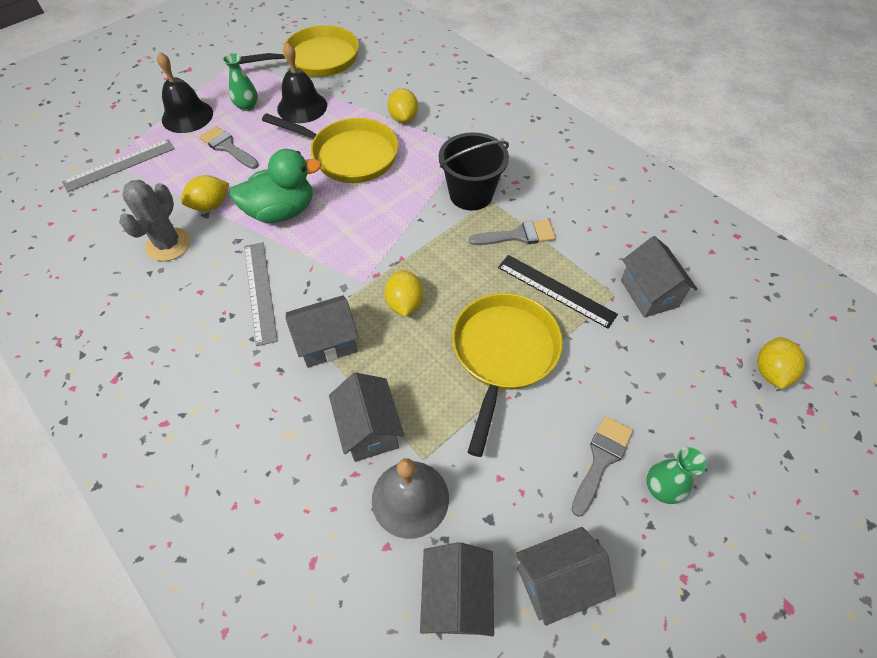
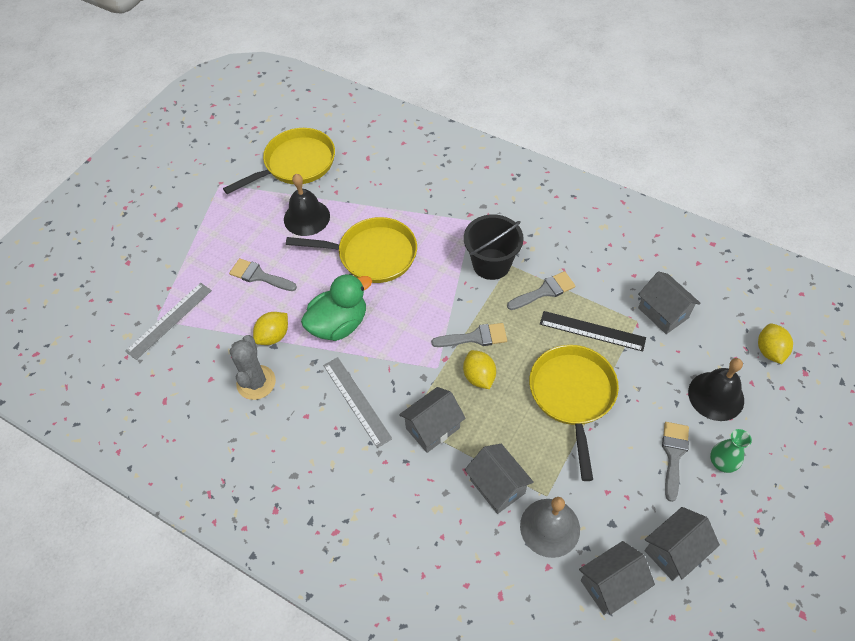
camera: 15 degrees left, 0 degrees up
black bell [157,52,213,133] -> black bell moved to [688,358,744,421]
green vase [223,53,258,111] -> none
yellow lemon [388,88,418,123] -> none
grey house [420,542,494,636] -> grey house turned 75 degrees clockwise [579,541,655,615]
none -> grey brush [431,323,507,347]

